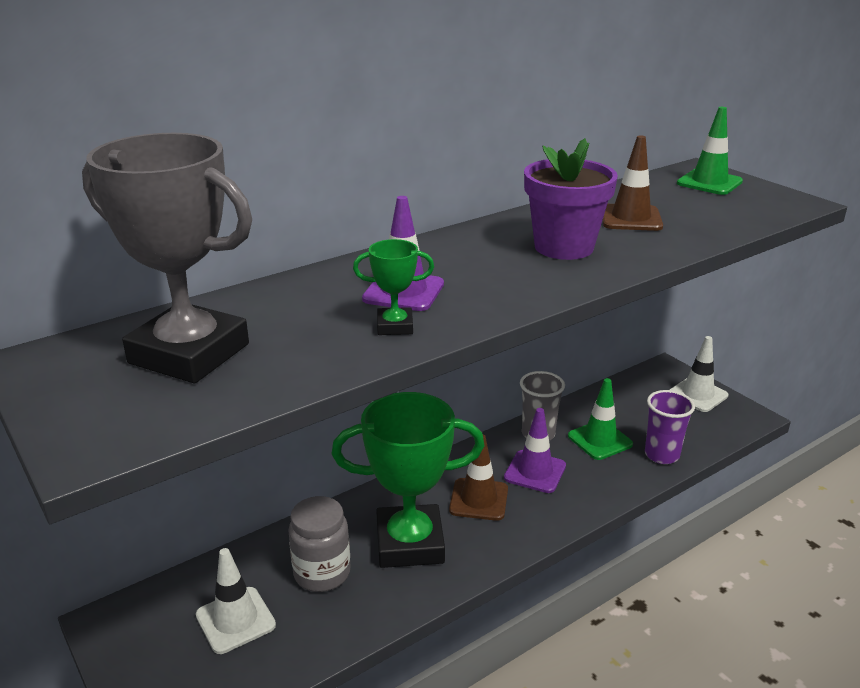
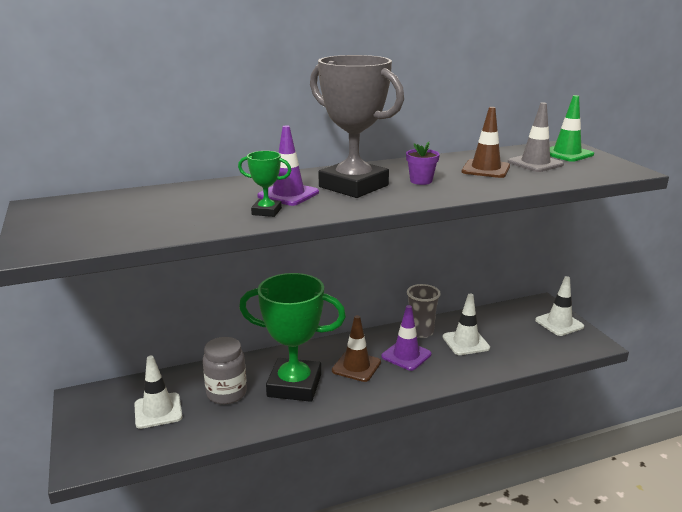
camera: 15 degrees right, 5 degrees down
grey trophy [82,133,252,383] -> grey trophy moved to [310,55,404,198]
purple flower pot [524,138,618,260] -> purple flower pot [406,142,440,185], size x0.51
green traffic cone [568,378,633,460] -> white traffic cone [443,294,490,355]
purple cup [645,390,695,464] -> none
none -> grey traffic cone [508,102,564,172]

